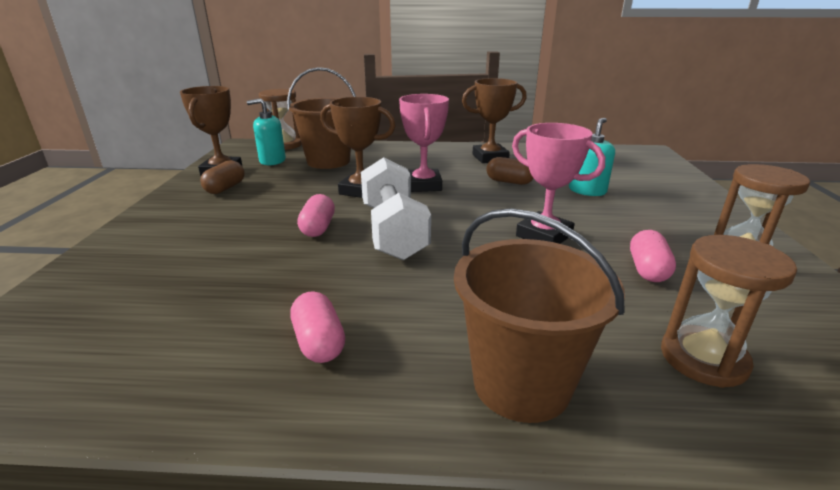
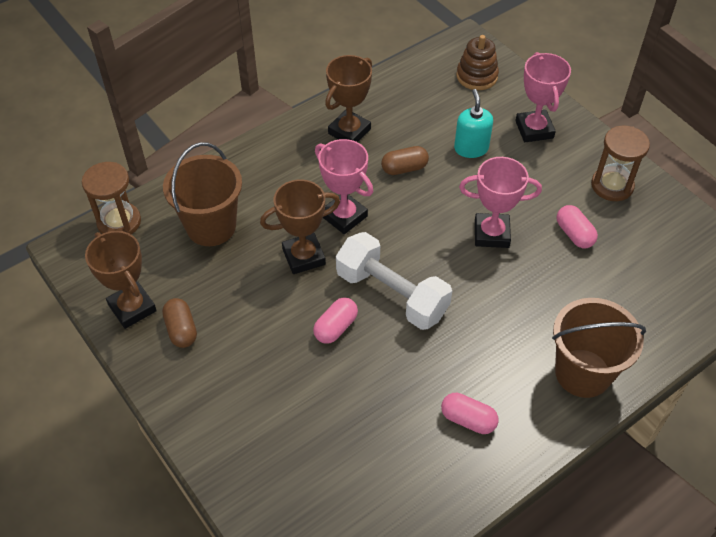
camera: 40 degrees left, 25 degrees up
turquoise soap dispenser [247,98,286,165] -> none
pink capsule [297,194,335,237] -> pink capsule turned 75 degrees clockwise [313,298,358,344]
brown hourglass [661,235,797,388] -> none
none -> brown stacking toy [456,35,499,90]
none -> pink trophy [515,52,571,142]

